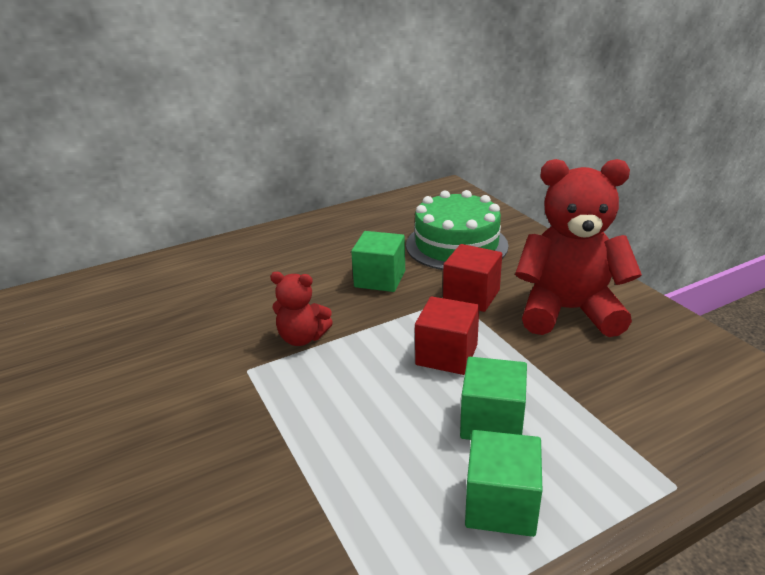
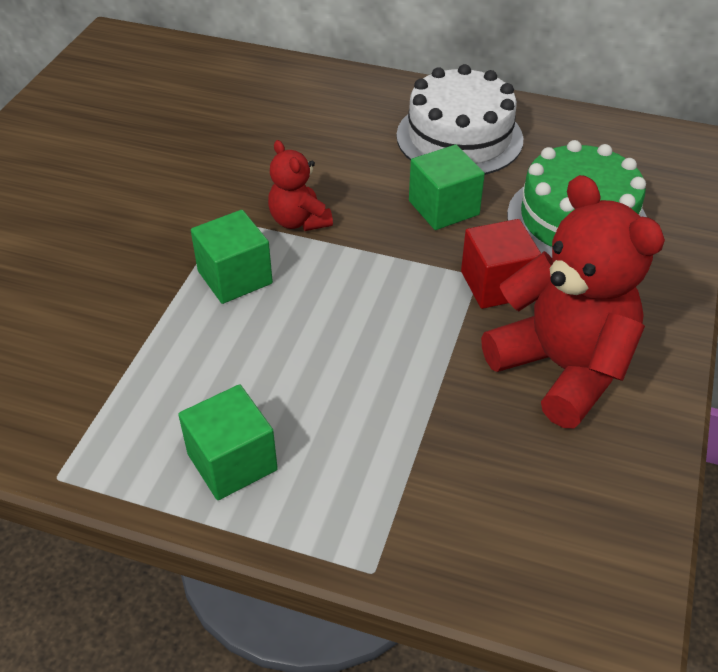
camera: 45 degrees right, 15 degrees up
red cube [415,296,479,375] -> none
green cube [460,357,527,440] -> green cube moved to [191,210,273,304]
none -> white cake [396,64,523,175]

